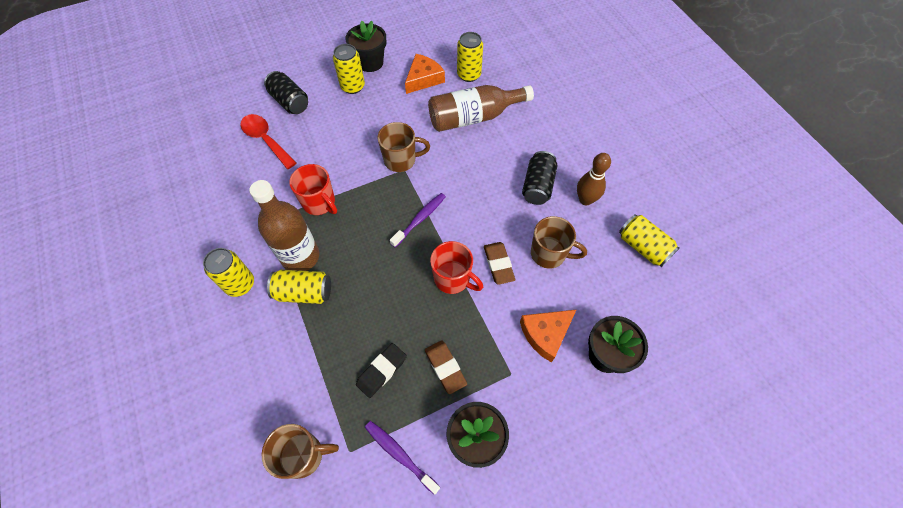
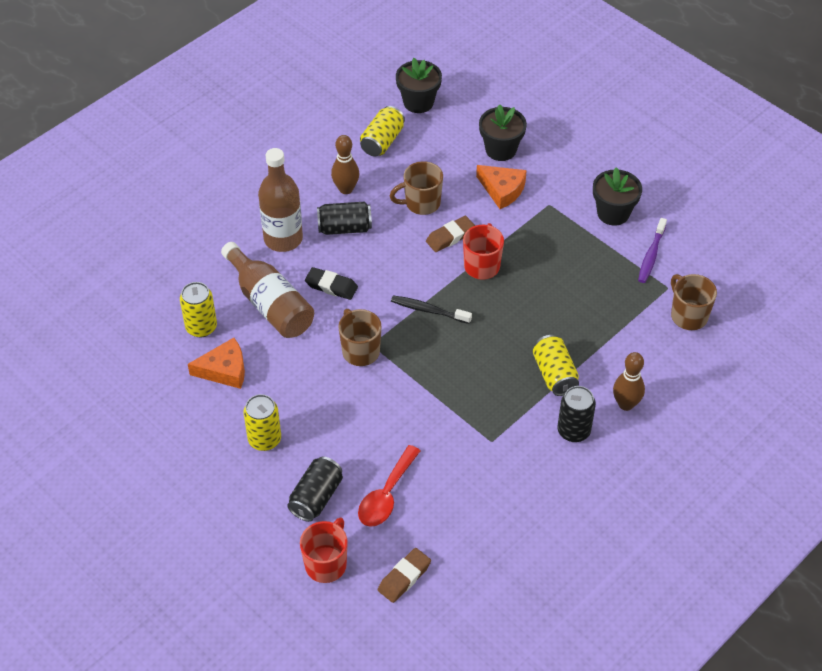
camera: 110 degrees left, 10 degrees down
yellow can [203,248,254,297] -> black can [558,386,596,442]
brown bottle [249,180,319,271] -> brown bottle moved to [258,148,303,252]
red mug [289,164,337,215] -> red mug moved to [300,518,348,583]
black flower pot [345,21,386,72] -> black flower pot moved to [396,58,442,113]
black eraser [356,343,407,398] -> black eraser moved to [305,267,358,300]
purple toothbrush [390,193,446,247] -> black toothbrush [391,296,472,324]
orange cheese [405,54,445,94] -> orange cheese turned 150 degrees clockwise [188,338,245,389]
brown eraser [425,341,467,394] -> brown eraser moved to [378,548,431,603]
brown mug [531,216,587,269] -> brown mug turned 105 degrees counterclockwise [390,161,443,215]
none -> brown bowling pin [613,352,645,411]

